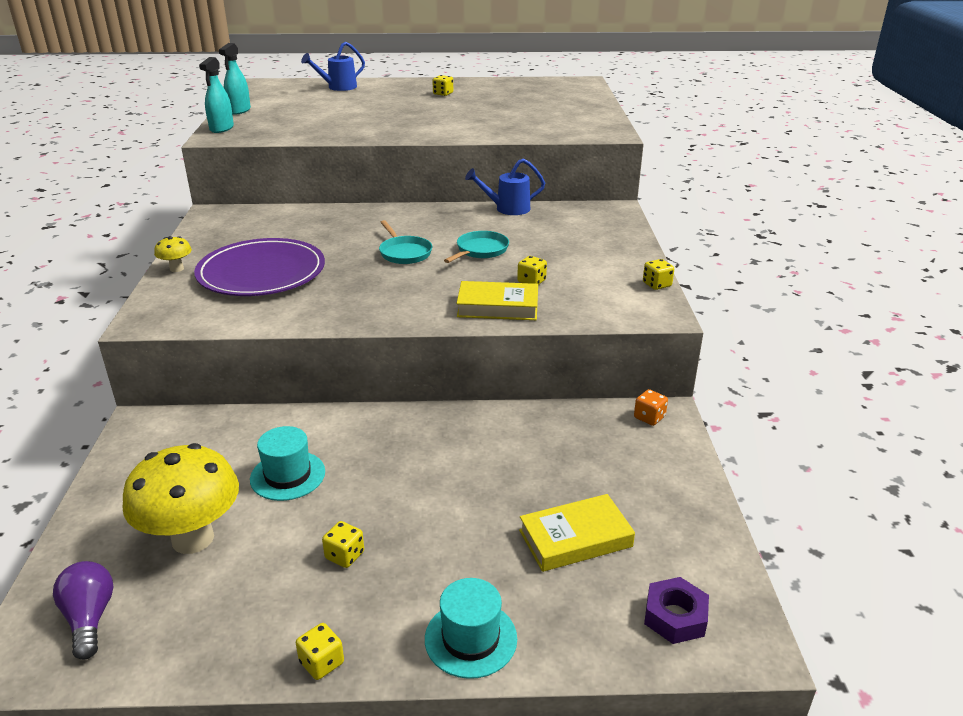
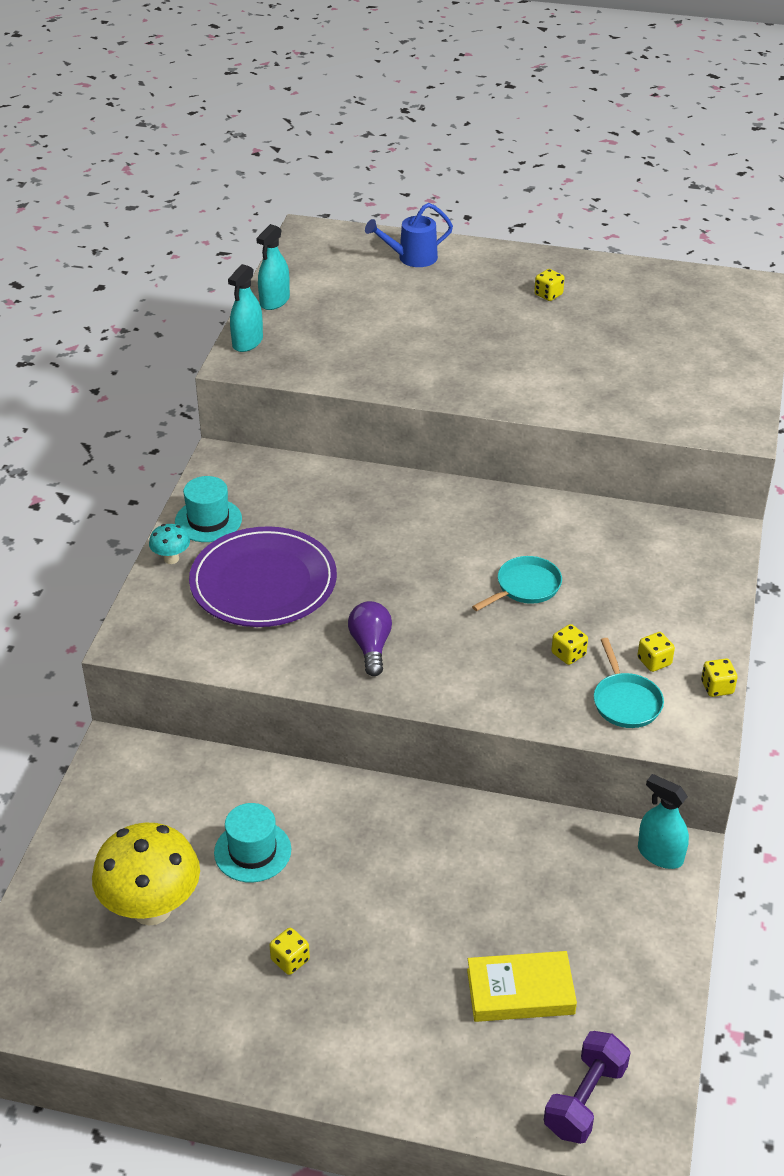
camera: 15 degrees right, 10 degrees up
purple light bulb [53,561,114,660] -> purple light bulb moved to [348,601,392,676]
yellow mushroom [154,236,192,272] -> turquoise mushroom [149,524,190,564]
yellow dice [296,623,344,680] -> yellow dice moved to [637,632,675,672]
turquoise pan [379,220,432,264] -> turquoise pan moved to [594,638,664,728]
turquoise hat [425,578,517,679] -> turquoise hat moved to [175,476,242,542]
yellow book [456,281,538,320] -> none
blue watering can [465,158,545,215] -> none
orange dice [634,389,668,426] -> turquoise spray bottle [638,774,689,869]
purple nut [644,577,709,644] -> purple dumbbell [544,1031,631,1144]

